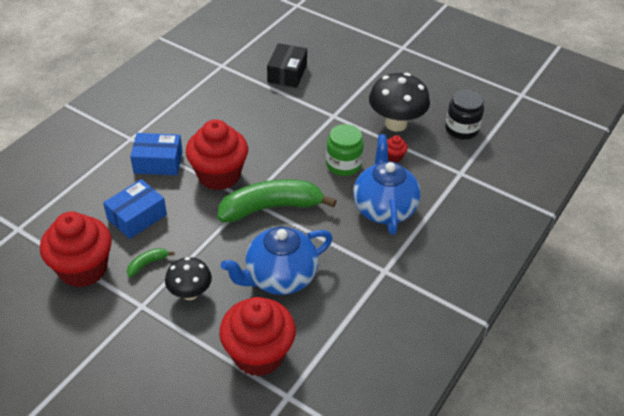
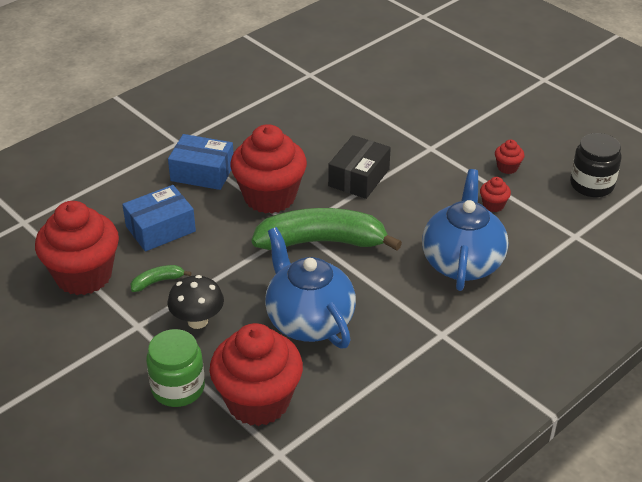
camera: 15 degrees right, 5 degrees down
blue teapot [221,227,333,295] -> blue teapot turned 75 degrees clockwise [265,227,356,349]
black box [267,43,307,88] -> black box moved to [328,135,391,199]
green jar [326,124,364,176] -> green jar moved to [146,329,205,407]
black mushroom [369,73,430,132] -> red cupcake [495,140,524,174]

